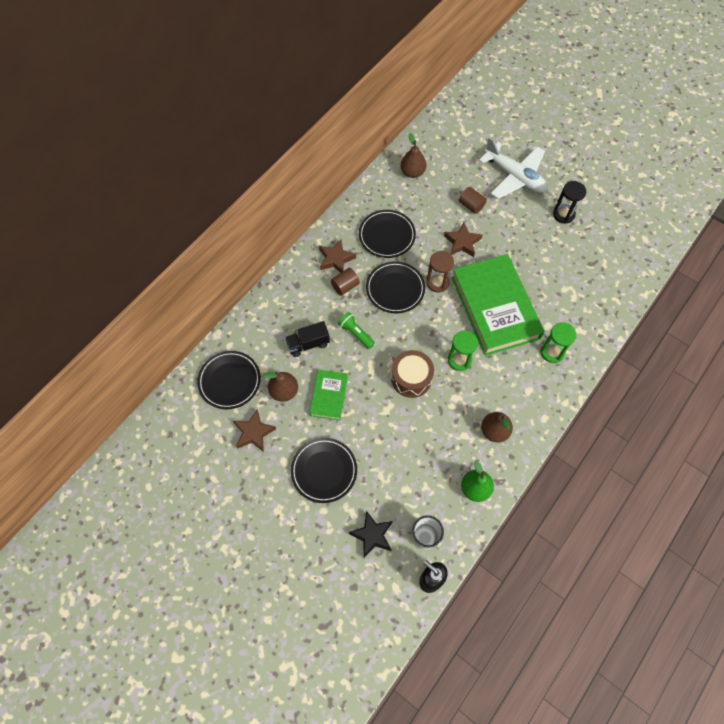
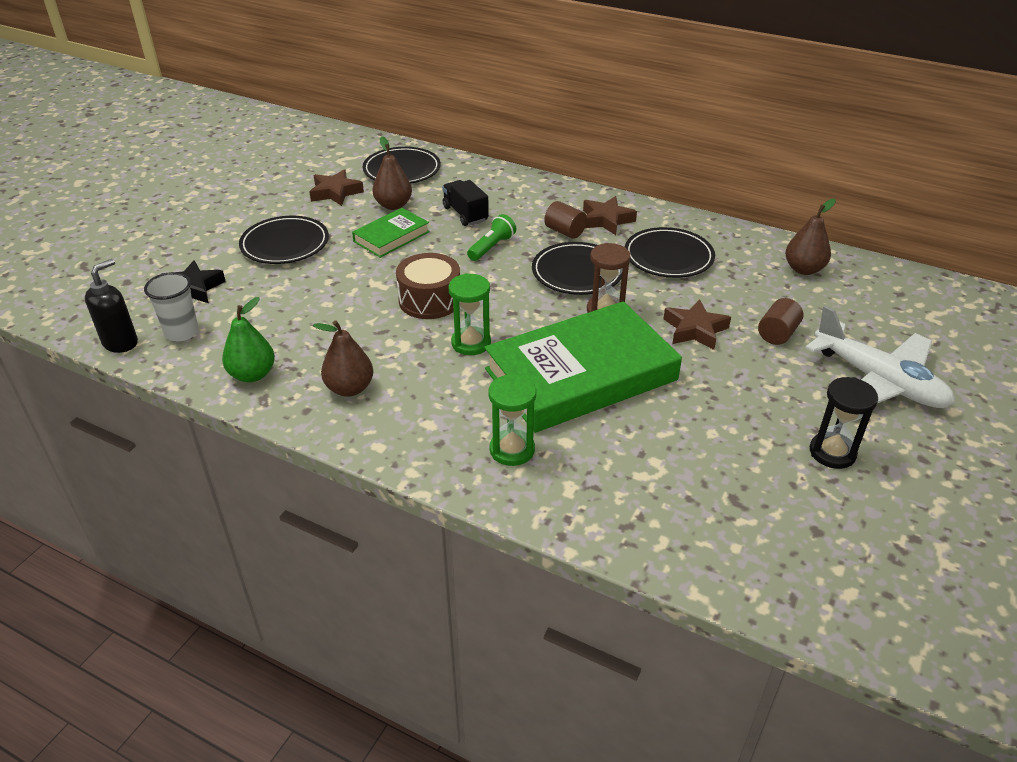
camera: 80 degrees right, 25 degrees down
green book [309,369,348,421] -> green book turned 45 degrees counterclockwise [352,208,430,258]
white plane [479,137,548,199] -> white plane turned 75 degrees counterclockwise [805,305,955,408]

